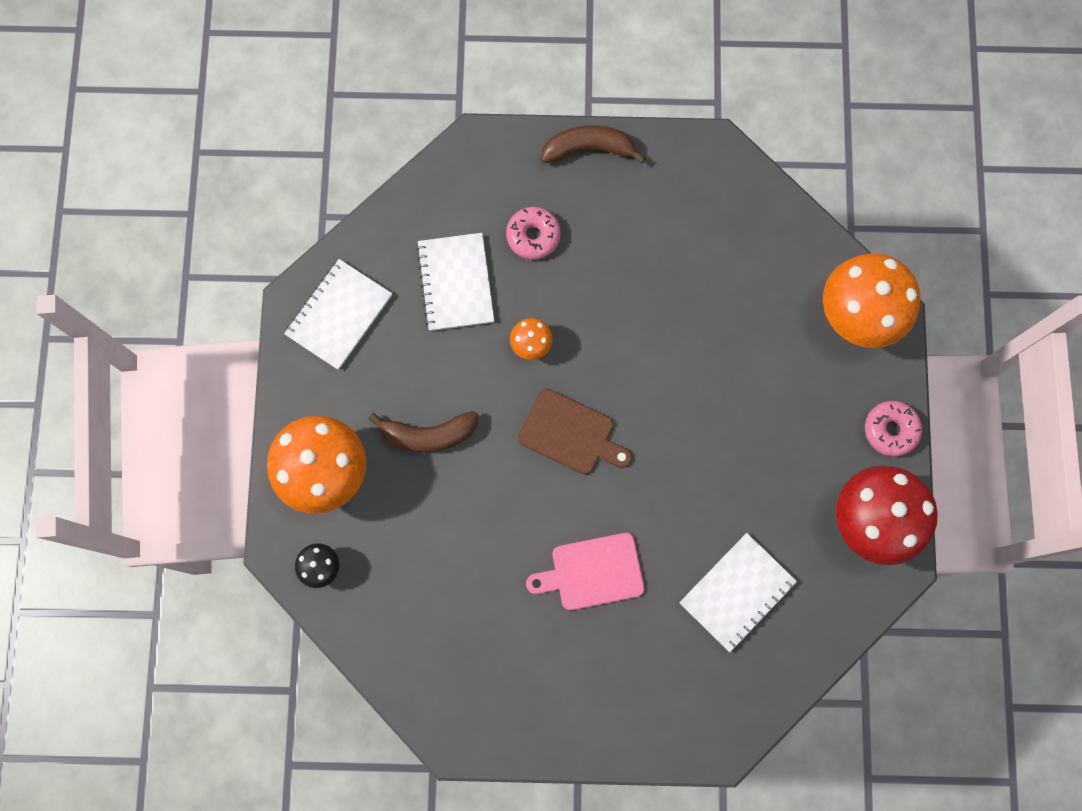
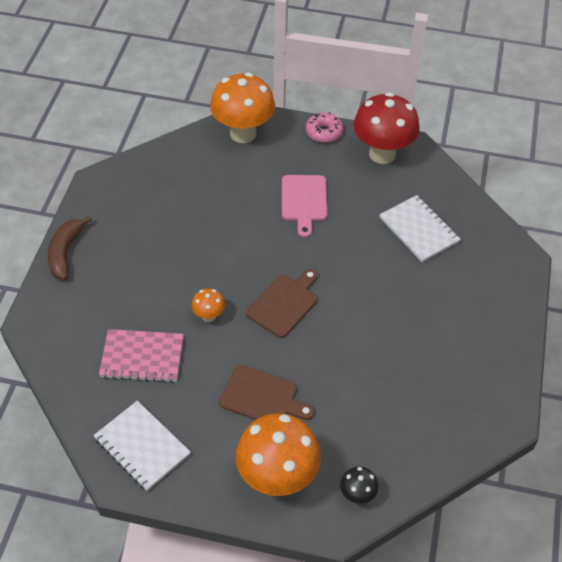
camera: 80 degrees left, 25 degrees down
brown banana [369,411,478,453] -> brown cutting board [219,365,315,420]
white notebook [416,233,494,331] -> pink notebook [99,329,184,383]
pink donut [506,207,561,260] -> none
pink cutting board [526,533,645,610] -> pink cutting board moved to [282,175,327,238]

